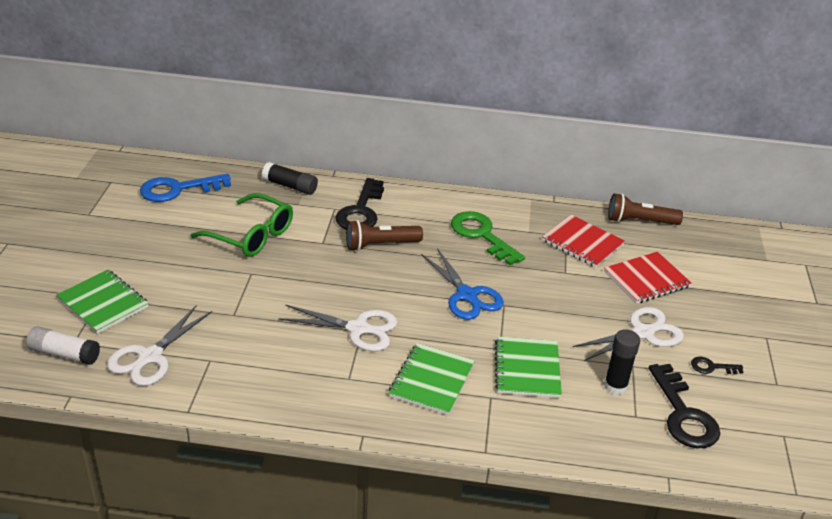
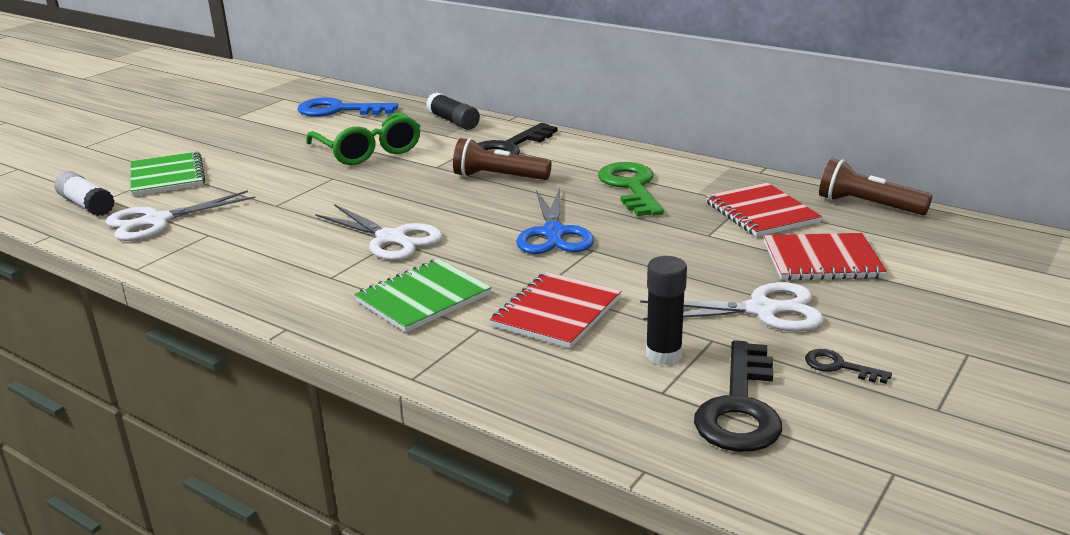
camera: 30 degrees right, 10 degrees down
green notebook [495,336,562,398] -> red notebook [490,272,622,348]

